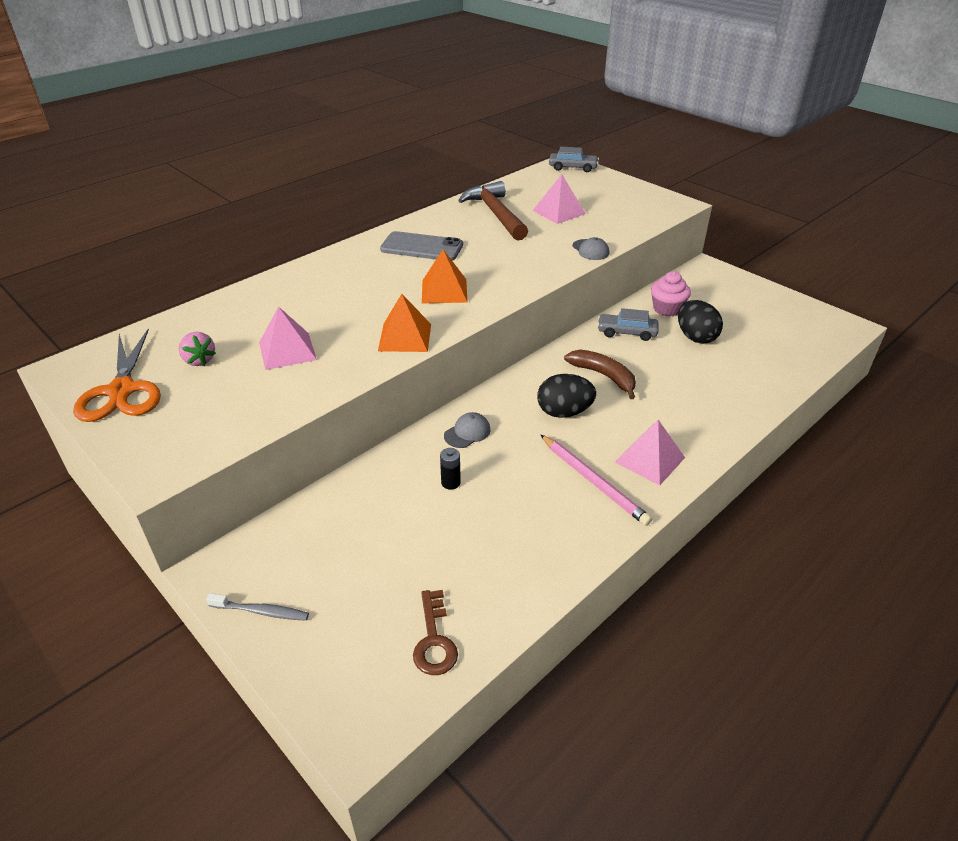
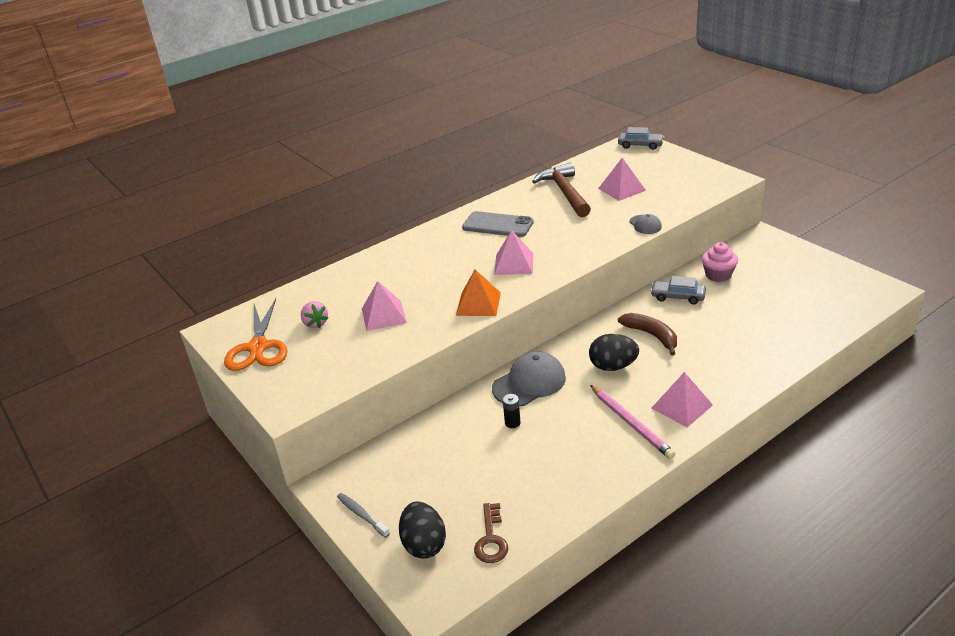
camera: 10 degrees right, 5 degrees down
grey toothbrush [206,593,309,621] -> grey toothbrush turned 150 degrees counterclockwise [337,493,390,538]
orange pyramid [422,249,468,303] -> pink pyramid [494,230,533,275]
grey cap [444,412,491,448] -> grey cap [492,351,566,406], size x1.87
black egg [678,300,723,344] -> black egg moved to [399,502,446,559]

